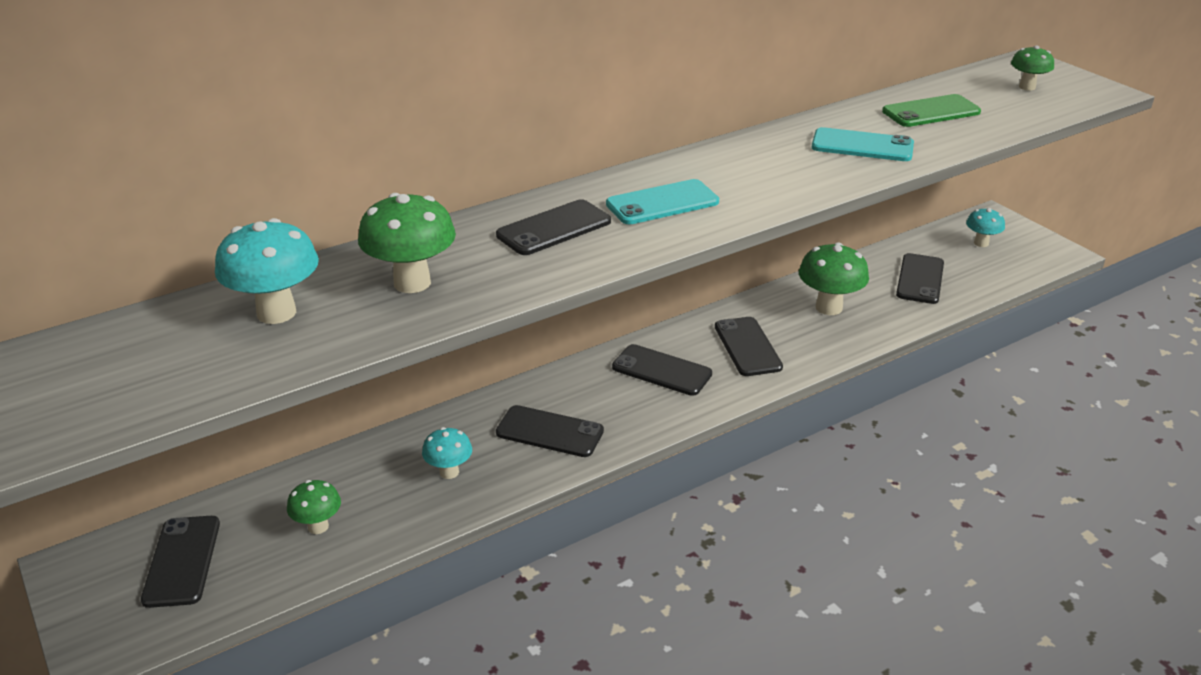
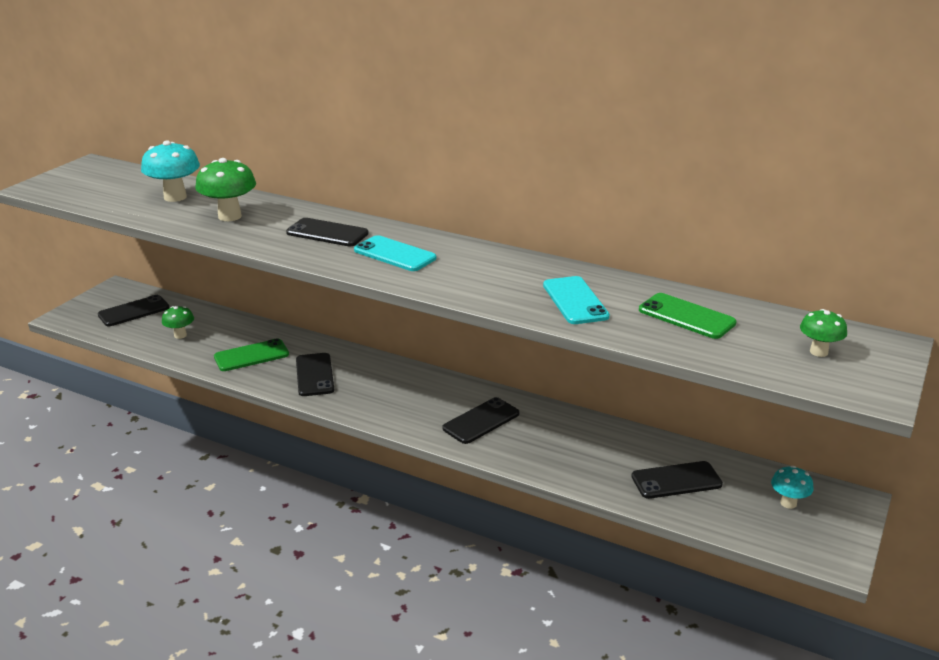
camera: 60 degrees right, 5 degrees down
turquoise mushroom [422,427,472,479] -> green phone [214,338,289,371]
black phone [612,344,712,396] -> none
green mushroom [799,242,869,315] -> none

